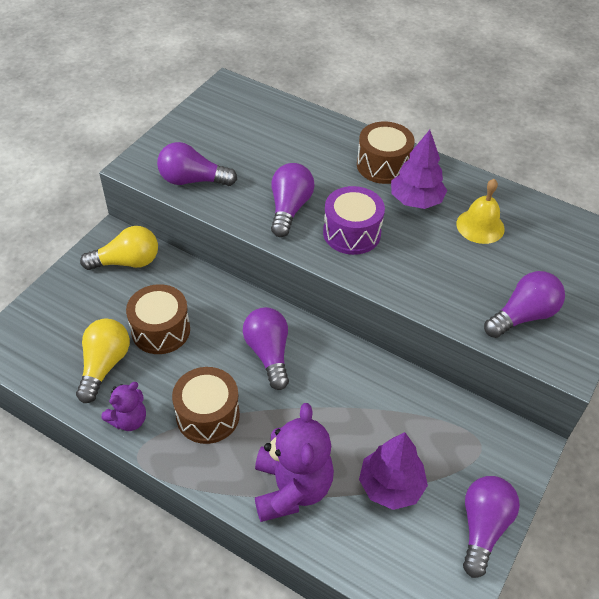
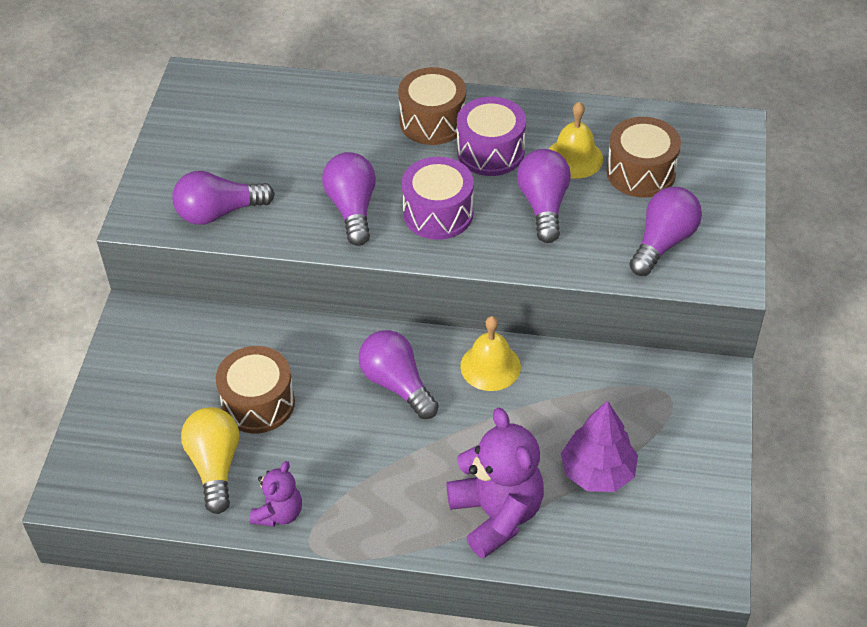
camera: 20 degrees left, 0 degrees up
yellow light bulb [80,226,158,270] -> none
brown drum [172,367,240,444] -> brown drum moved to [607,117,681,198]
purple tree [391,130,447,209] -> purple drum [457,97,526,176]
purple light bulb [463,476,520,578] -> purple light bulb moved to [517,149,571,243]
none -> yellow bell [460,316,521,391]

